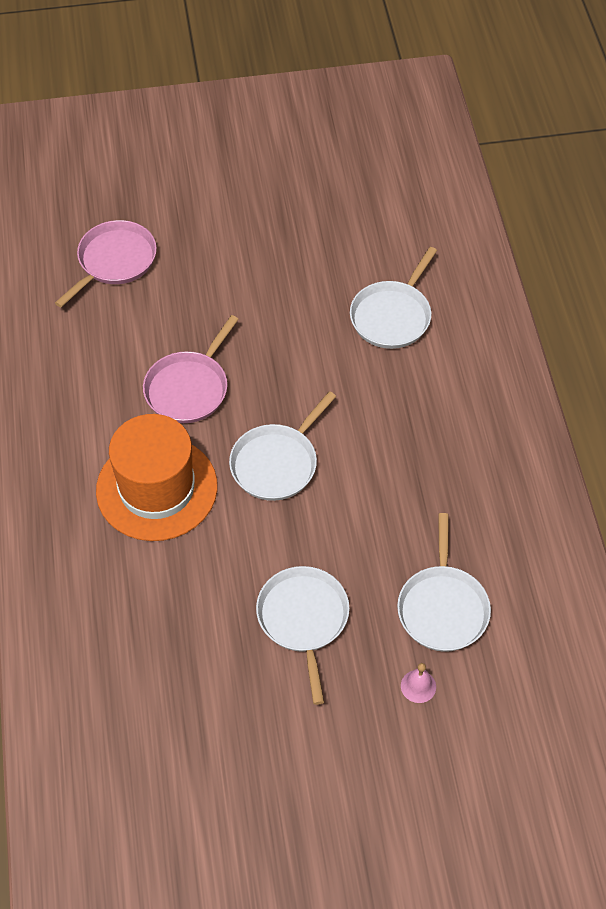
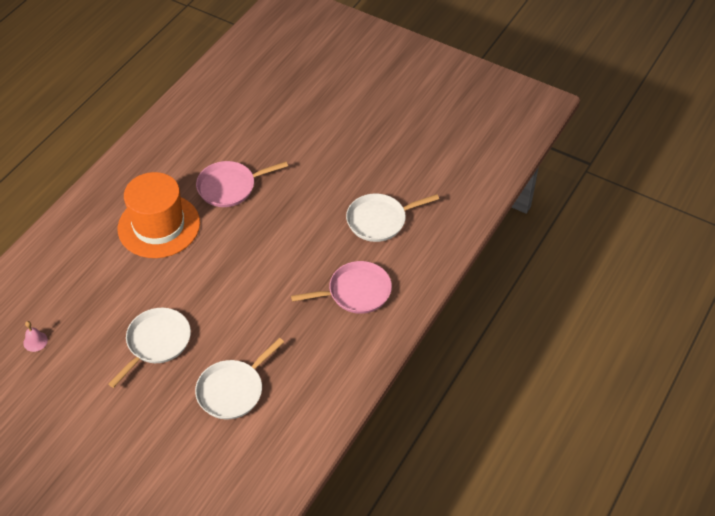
camera: 40 degrees right, 5 degrees down
pink pan [55,220,157,307] -> pink pan moved to [291,261,392,314]
white pan [229,391,336,501] -> none
pink bell [401,663,436,703] -> pink bell moved to [23,321,48,352]

